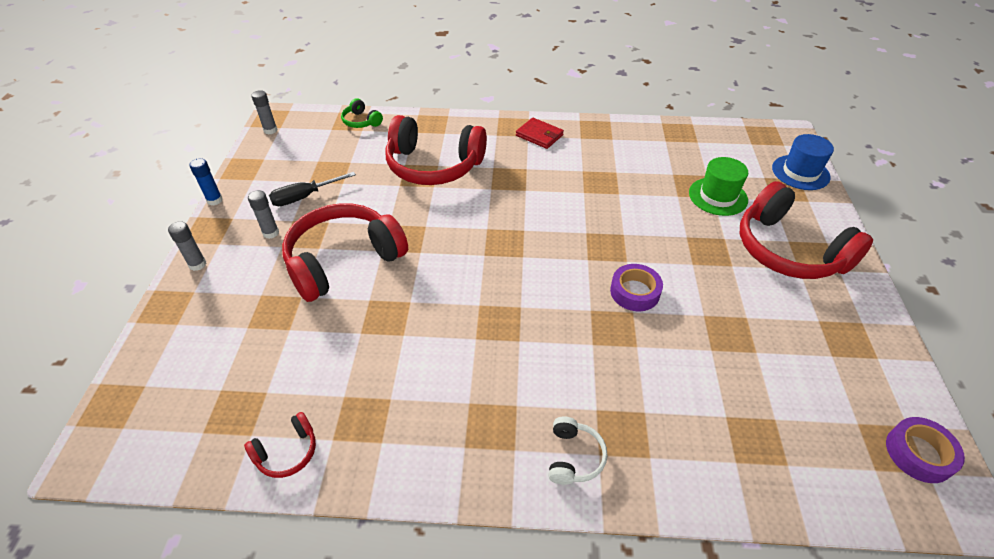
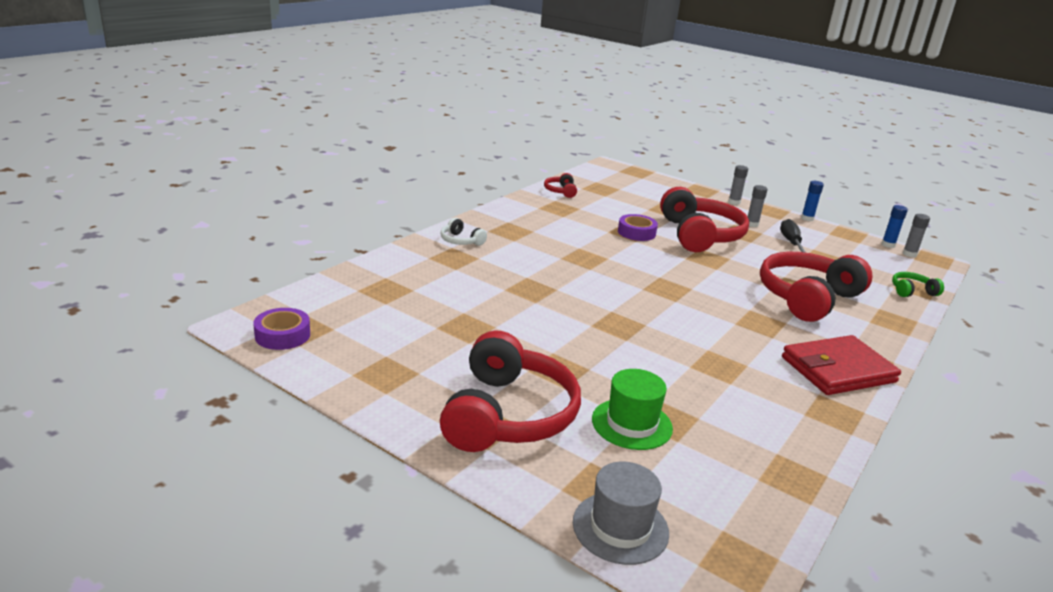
camera: 120 degrees right, 20 degrees down
red wallet [516,118,564,149] -> red wallet [782,335,901,395], size x1.72
purple tape [610,264,663,311] -> purple tape moved to [618,214,658,241]
red headphones [740,181,873,279] -> red headphones turned 105 degrees clockwise [440,331,581,452]
blue hat [772,134,834,190] -> grey hat [573,462,669,565]
none -> blue glue stick [881,205,908,248]

